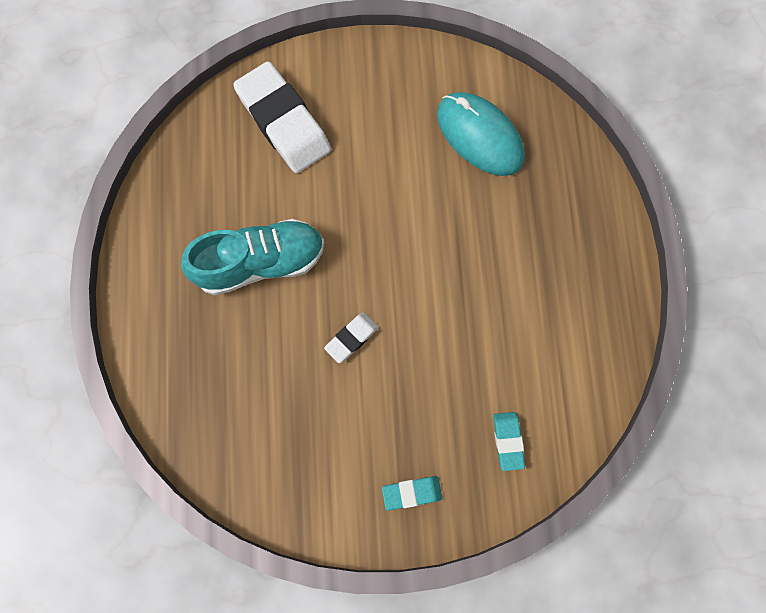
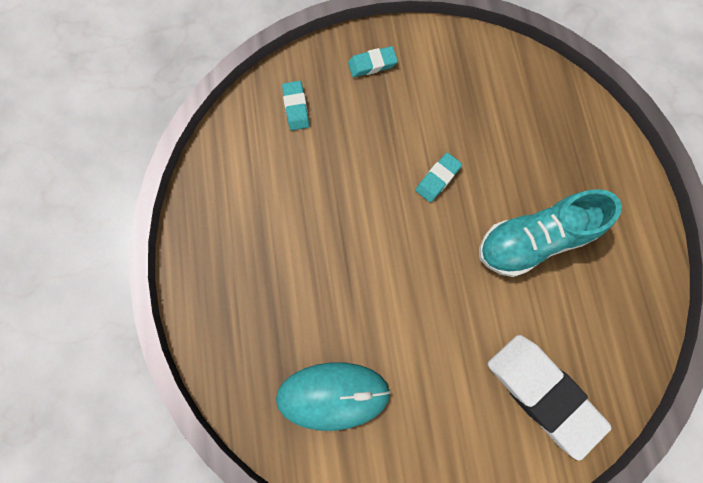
camera: 175 degrees right, 0 degrees up
white eraser [324,313,379,363] -> turquoise eraser [416,153,462,202]
turquoise mouse [437,92,525,176] -> turquoise mouse turned 45 degrees counterclockwise [276,362,391,431]

